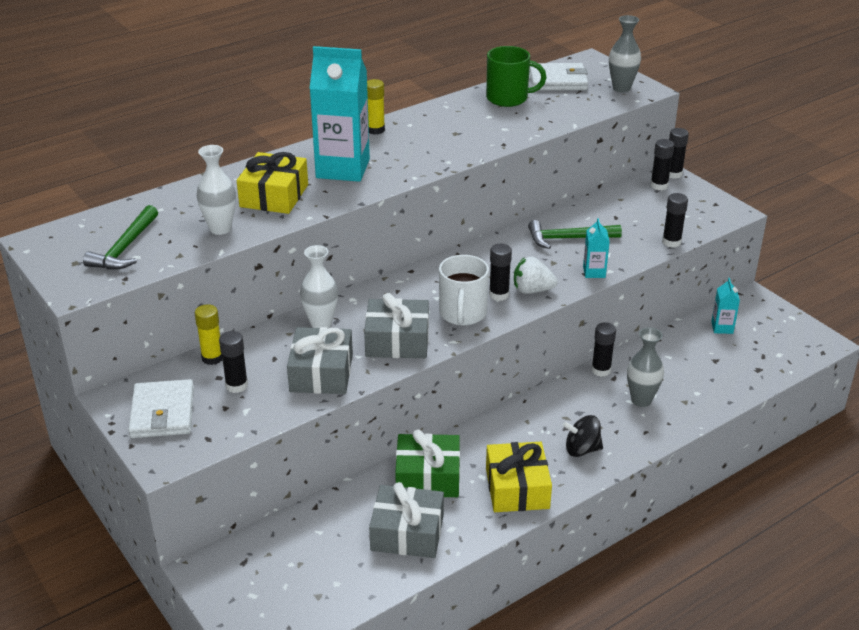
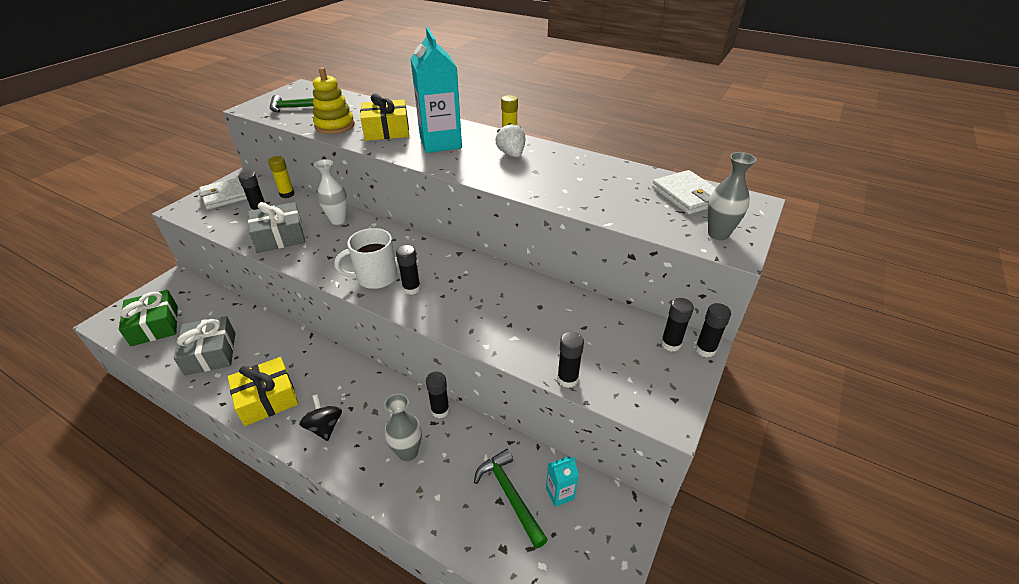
camera: 65 degrees right, 5 degrees up
white vase [197,145,236,235] -> yellow stacking toy [313,67,355,134]
grey gift [364,293,429,358] -> none
green gift [395,429,460,497] -> green gift moved to [119,290,178,346]
green mug [486,46,546,107] -> none
white strawberry [514,257,558,294] -> white strawberry moved to [495,123,525,157]
green hammer [528,220,622,249] -> green hammer moved to [474,449,548,549]
turquoise carton [583,218,610,278] -> none

